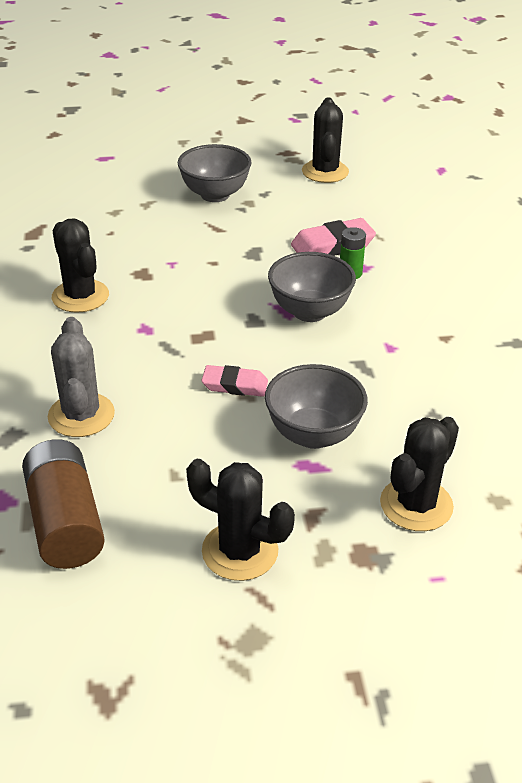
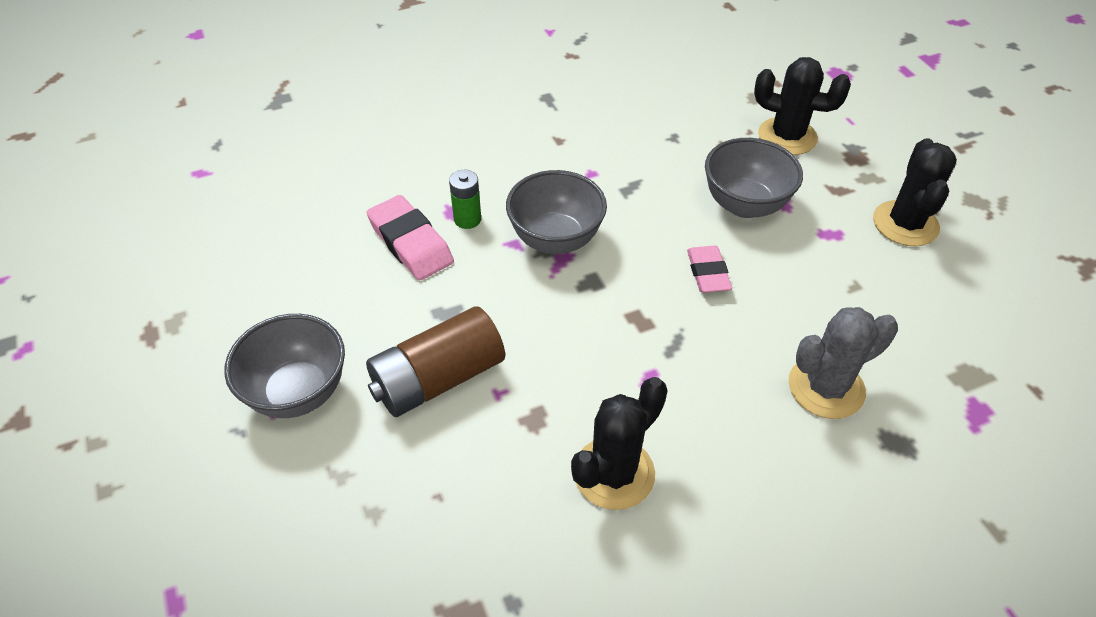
camera: 105 degrees left, 10 degrees up
brown battery [22,439,105,569] -> brown battery moved to [366,306,505,417]
black cactus [302,97,349,183] -> none

